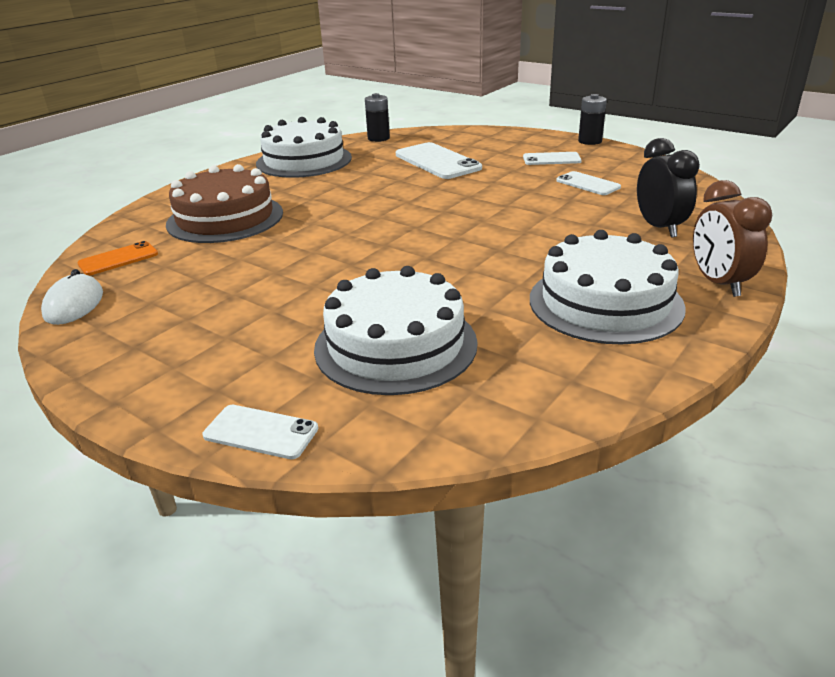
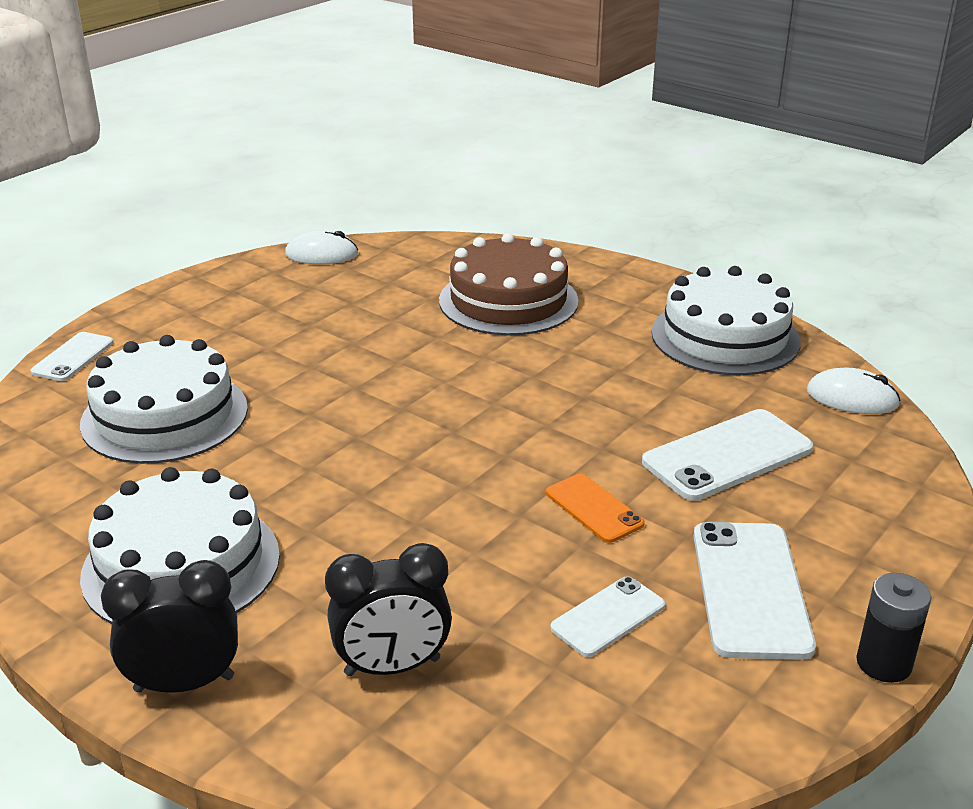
camera: 90 degrees right, 0 degrees up
orange phone [77,241,158,276] -> orange phone moved to [546,474,645,543]
black battery [365,93,390,142] -> white mouse [807,368,901,414]
white phone [523,152,582,165] -> white phone [693,522,816,660], size x1.72
brown clock [693,180,772,297] -> black clock [101,560,238,693]

